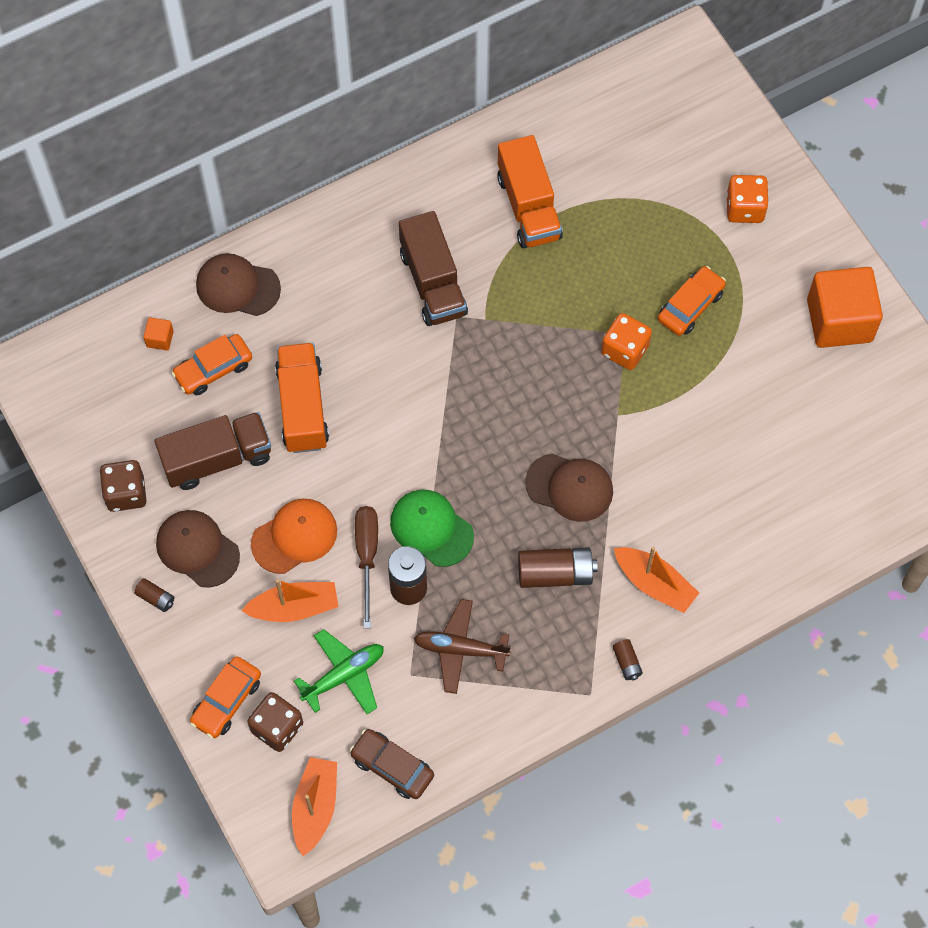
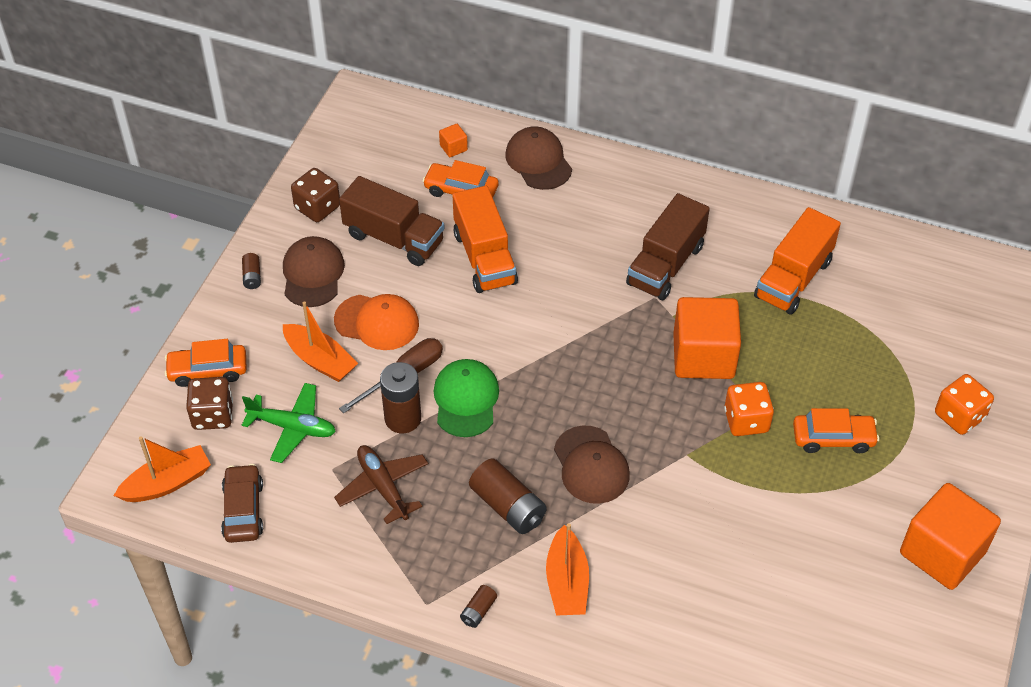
camera: 50 degrees right, 15 degrees down
orange truck [275,343,329,453] -> orange truck turned 120 degrees clockwise [452,186,518,293]
none -> orange cube [673,297,741,379]

